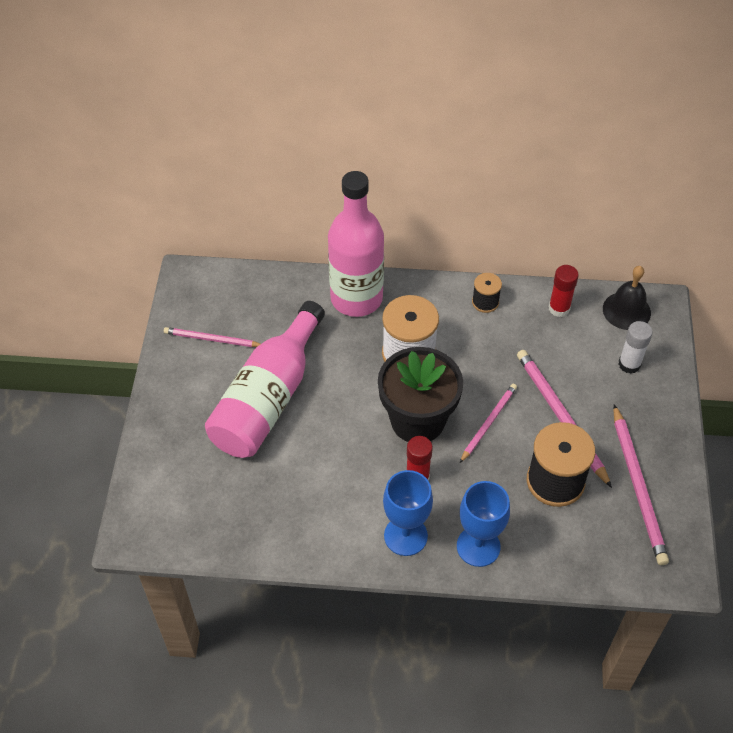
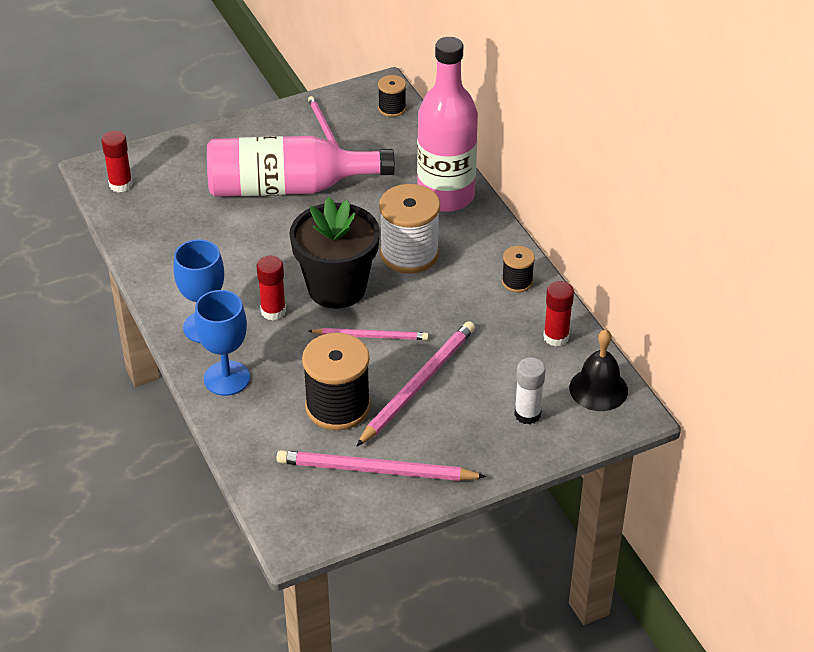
camera: 60 degrees right, 10 degrees down
pink pencil [613,404,669,565] -> pink pencil turned 45 degrees clockwise [277,450,486,481]
none -> red glue stick [101,131,133,192]
none -> black spool [378,75,406,117]

